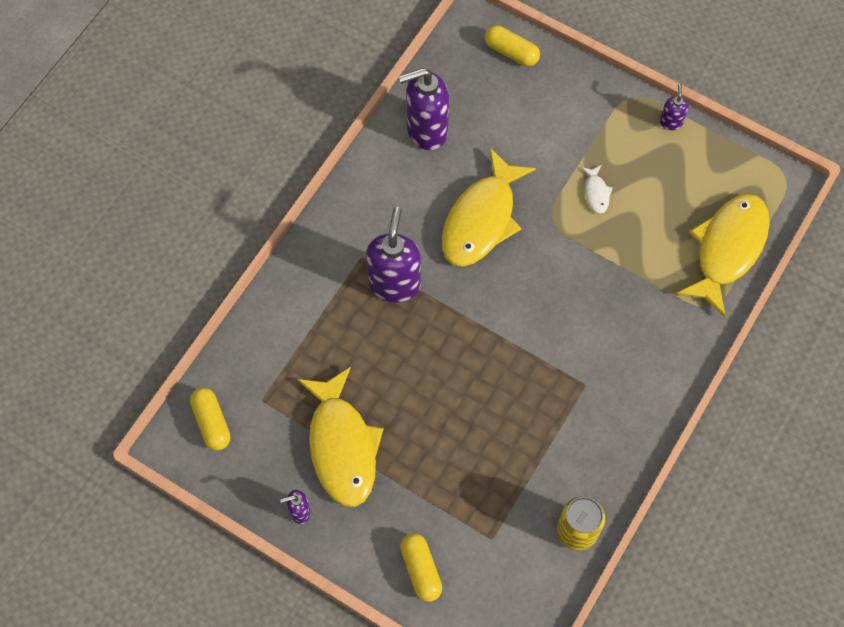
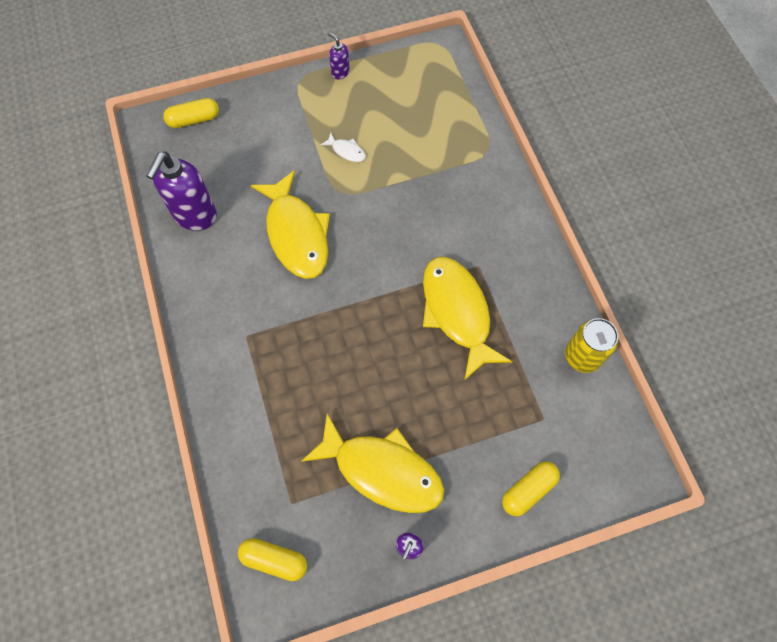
camera: 50 degrees left, 0 degrees up
purple soap dispenser [366,207,421,302] -> none
yellow capsule [400,533,442,602] -> yellow capsule turned 60 degrees counterclockwise [502,461,560,516]
yellow fish [676,194,770,317] -> yellow fish moved to [423,257,512,381]

